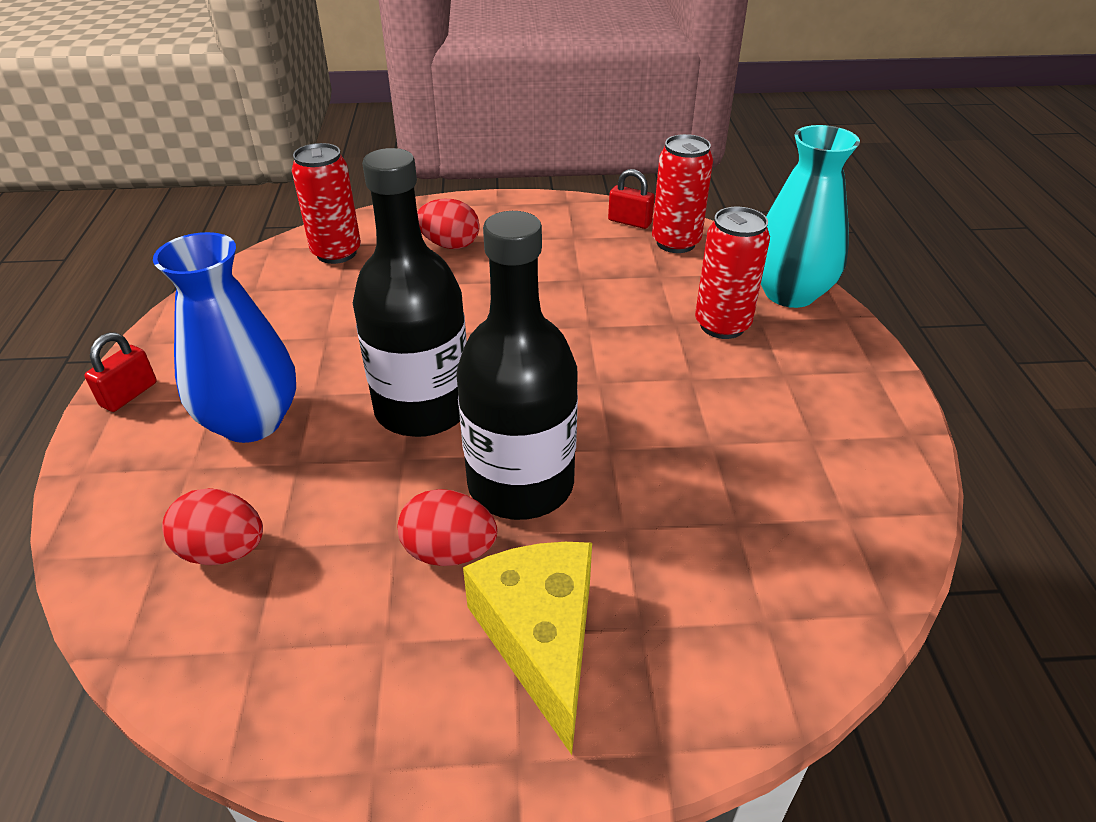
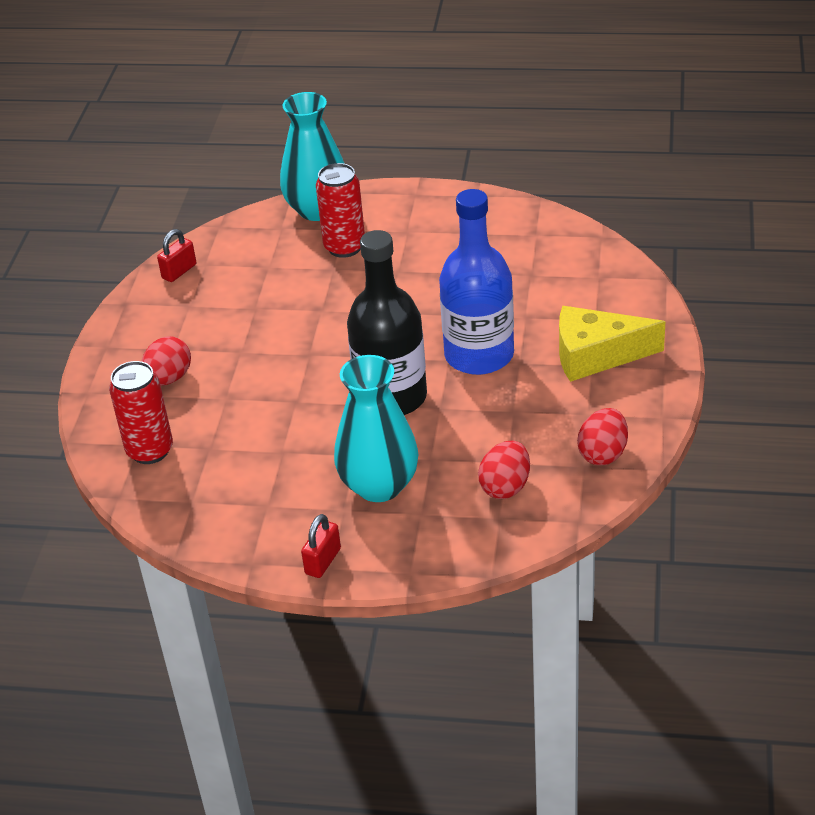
camera: 75 degrees left, 0 degrees up
red padlock [85,332,157,412] -> red padlock turned 75 degrees clockwise [301,514,341,578]
blue vase [153,232,296,443] -> turquoise vase [334,355,418,502]
red egg [398,489,497,566] -> red egg moved to [577,408,628,465]
black bottle [456,211,578,520] -> blue bottle [439,189,514,375]
red can [652,134,713,253] -> none

